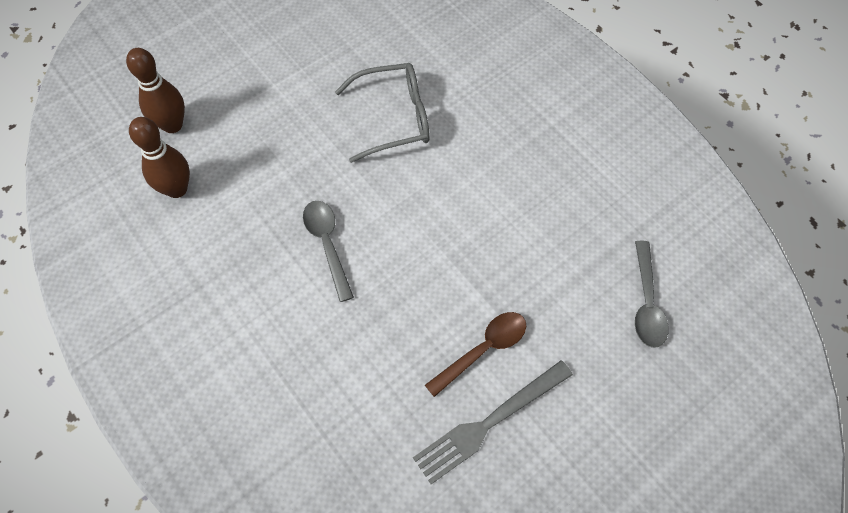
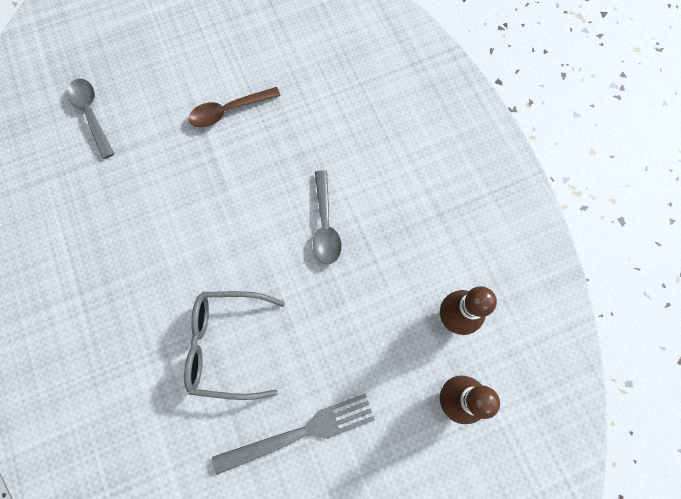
camera: 165 degrees left, 10 degrees up
grey fork [413,360,573,484] -> grey fork moved to [212,393,375,475]
grey spoon [635,241,669,348] -> grey spoon turned 45 degrees counterclockwise [67,79,114,159]

